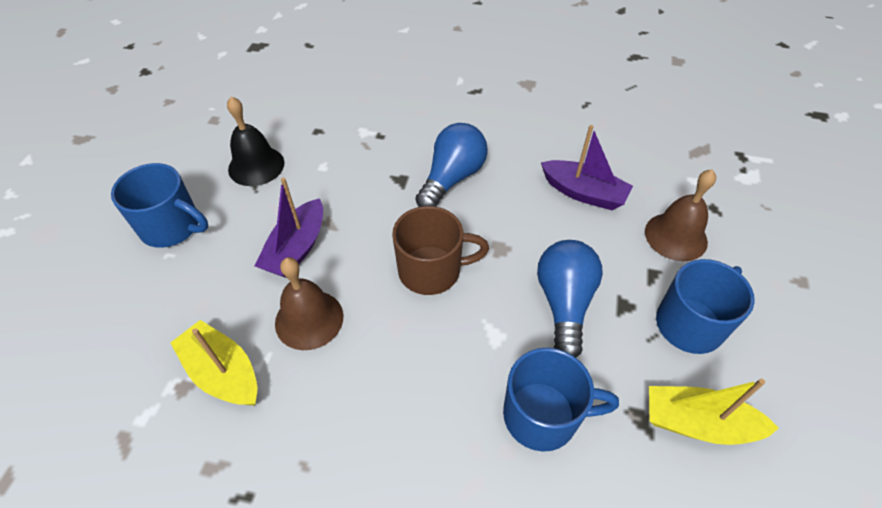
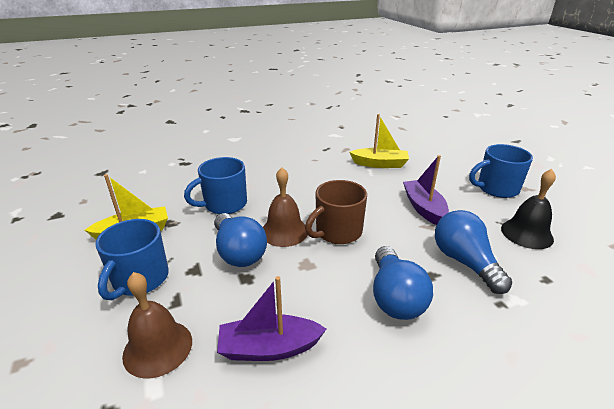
camera: 145 degrees right, 20 degrees down
brown bell [275,257,343,350] -> brown bell moved to [263,167,307,247]
none -> blue light bulb [435,210,512,294]

